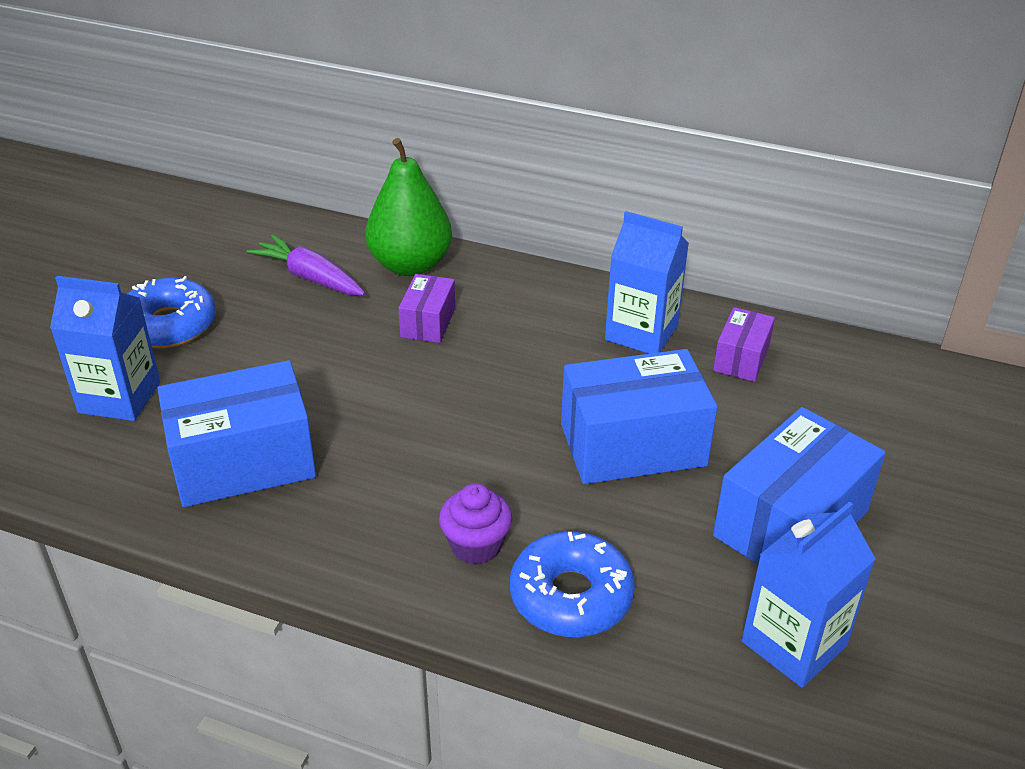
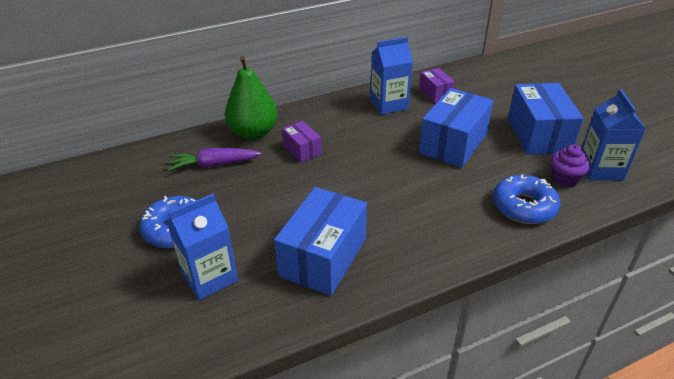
camera: 45 degrees left, 0 degrees up
purple cupcake [439,484,512,565] -> purple cupcake moved to [551,144,590,188]

